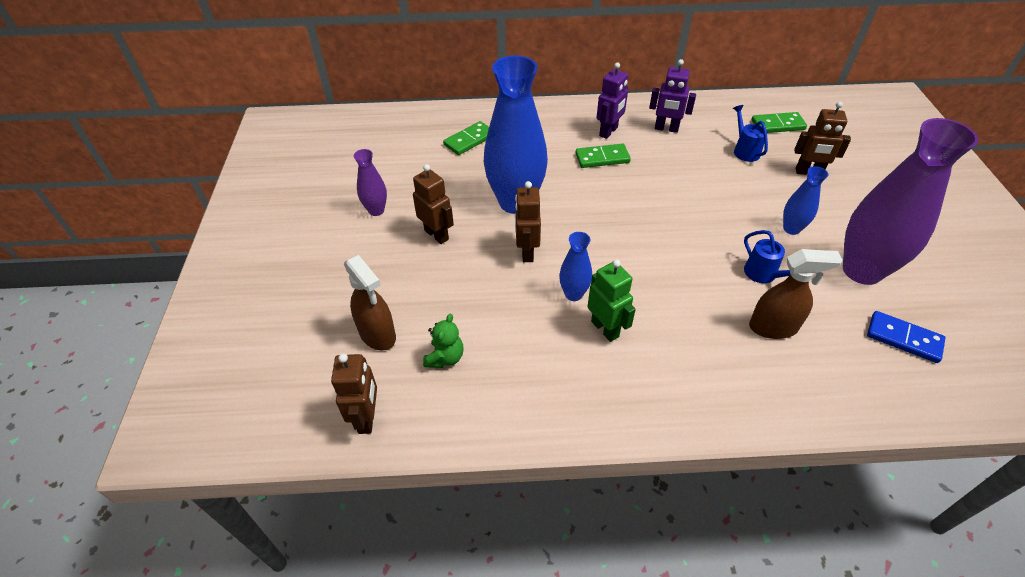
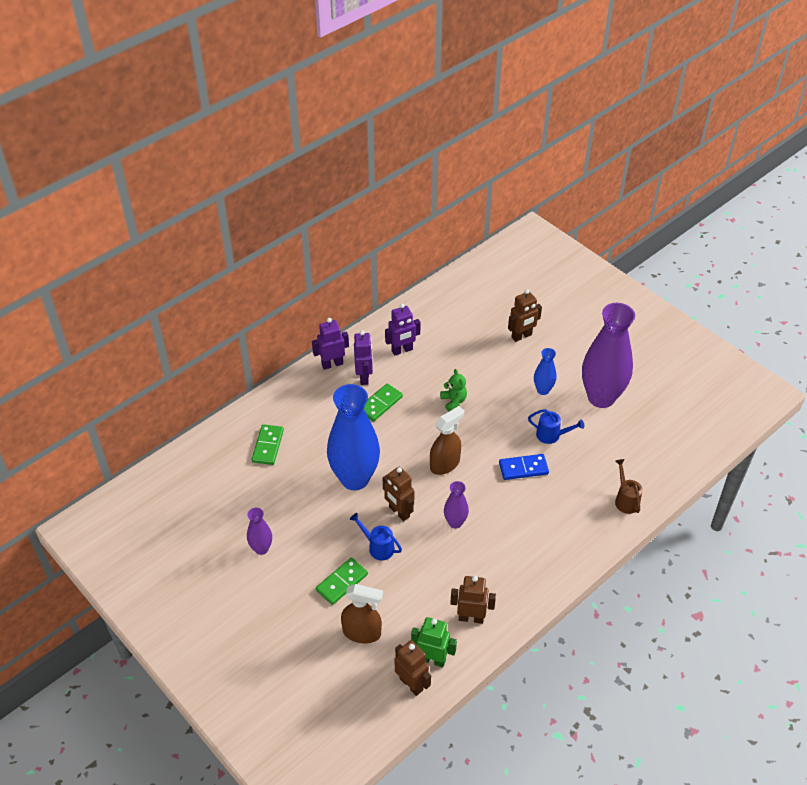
camera: 40 degrees left, 0 degrees up
brown robot [413,164,454,244] -> brown robot moved to [450,576,496,624]
green teddy bear [423,314,464,368] -> green teddy bear moved to [440,369,467,411]
blue vase [559,232,592,301] -> purple vase [444,481,469,529]
green robot [587,260,636,342] -> green robot moved to [411,617,457,667]
blue watering can [733,105,768,162] -> blue watering can moved to [350,513,402,560]
brown spray bottle [749,249,843,339] -> brown spray bottle moved to [430,406,464,475]
green domino [751,112,807,133] -> green domino moved to [316,558,368,605]
blue domino [867,311,945,363] -> blue domino moved to [499,454,549,480]
none -> purple robot [312,318,349,370]
none -> brown watering can [615,459,643,514]

